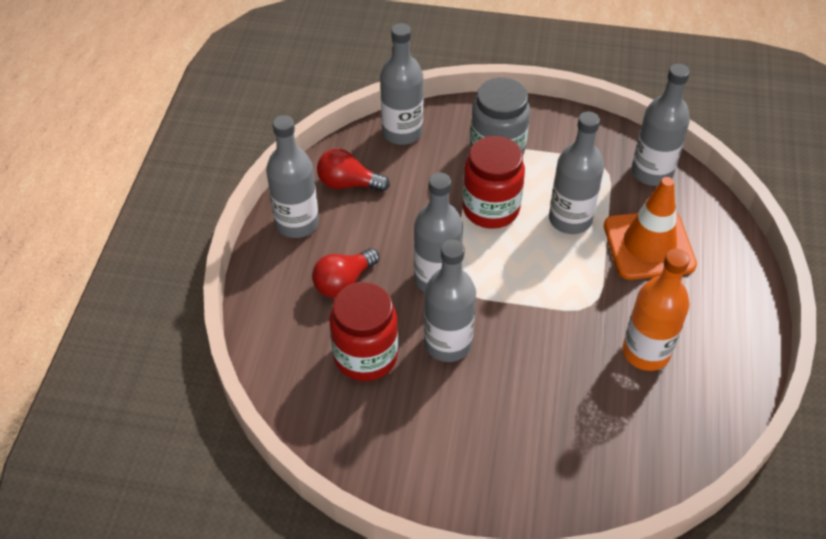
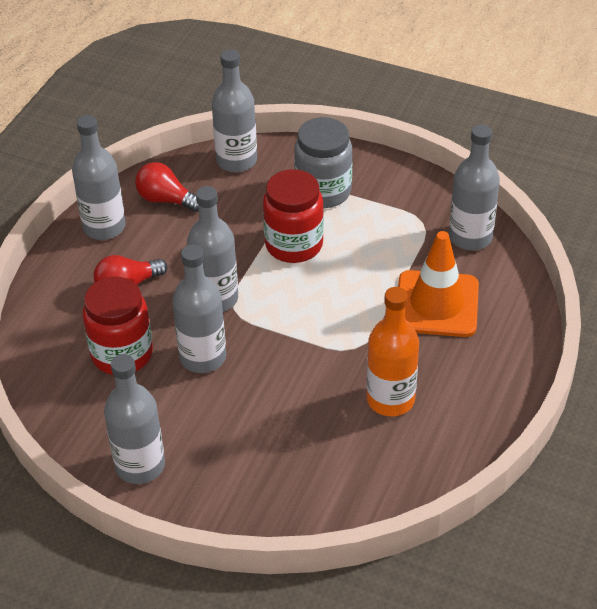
camera: 15 degrees right, 5 degrees down
grey bottle [549,112,604,234] -> grey bottle moved to [104,354,165,484]

